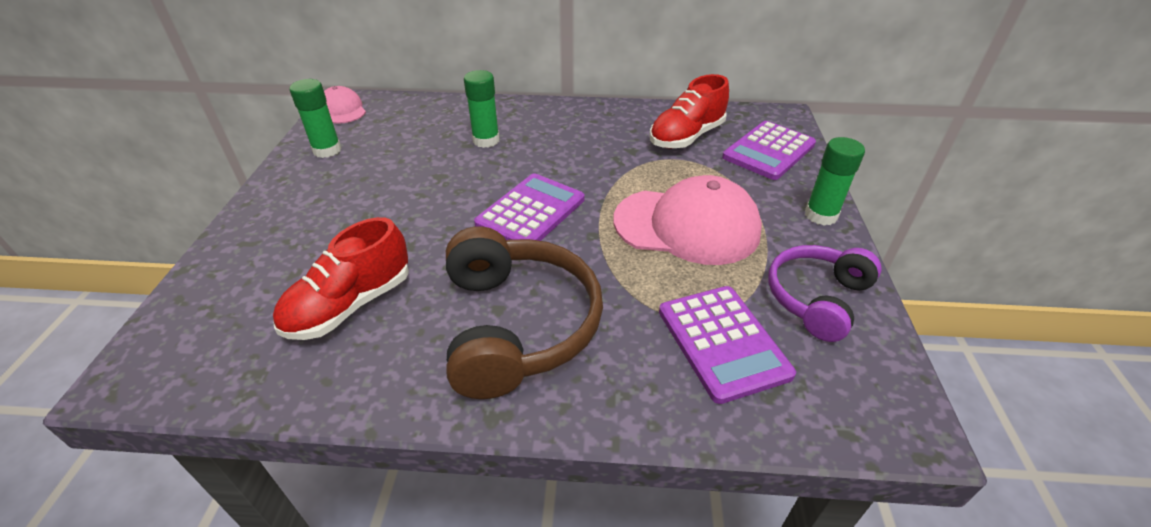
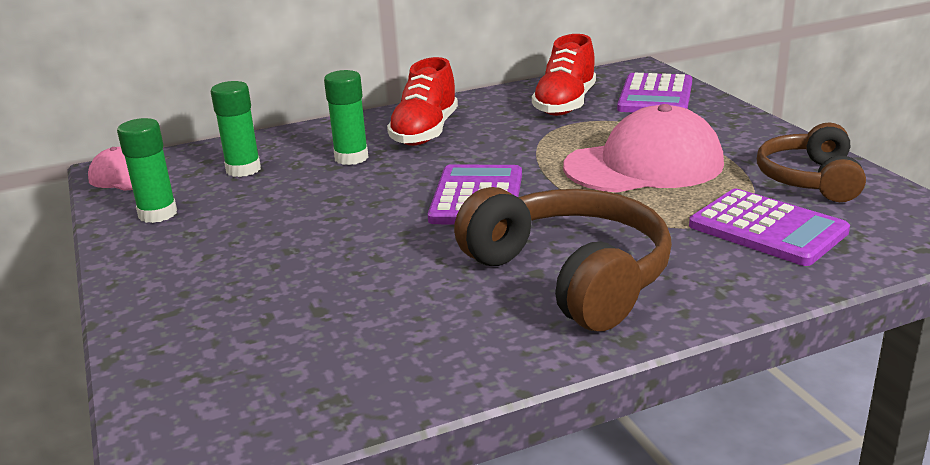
camera: 25 degrees left, 15 degrees down
red shoe [273,217,409,340] -> red shoe moved to [387,57,458,146]
purple headphones [768,245,882,342] -> brown headphones [757,122,866,202]
green glue stick [805,137,865,226] -> green glue stick moved to [211,81,261,177]

